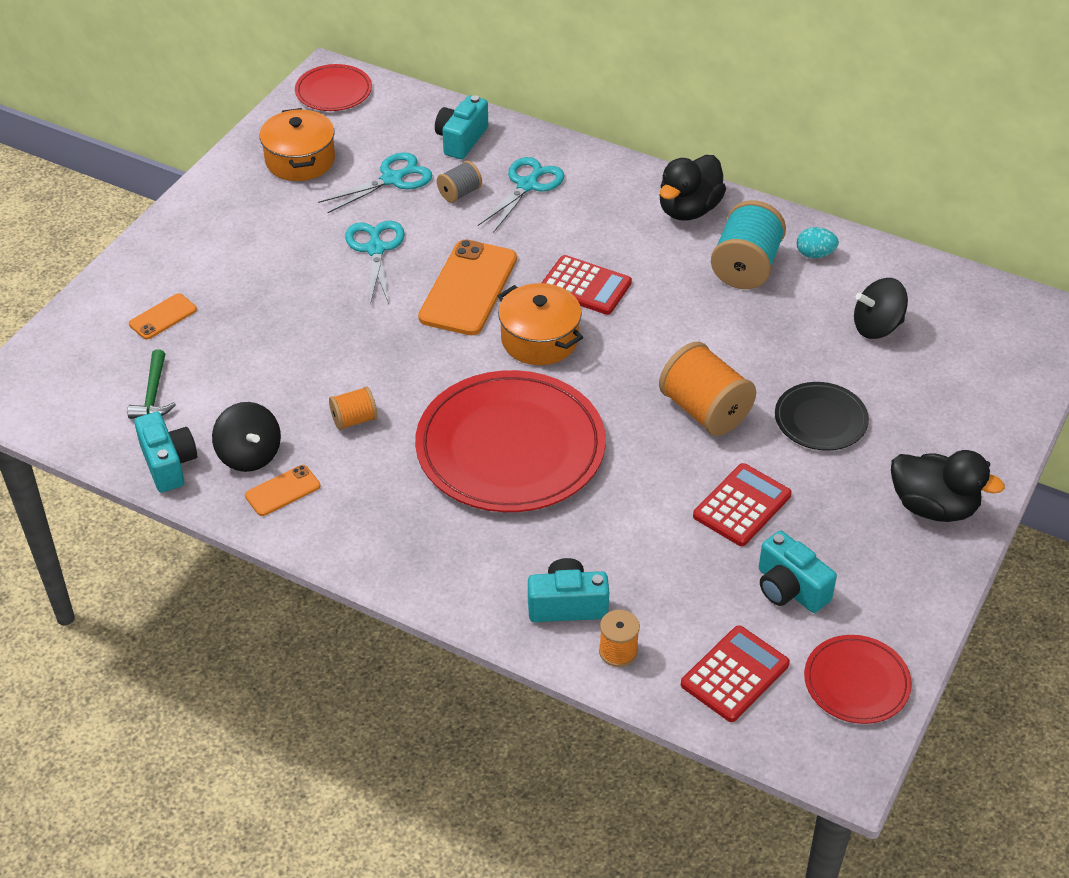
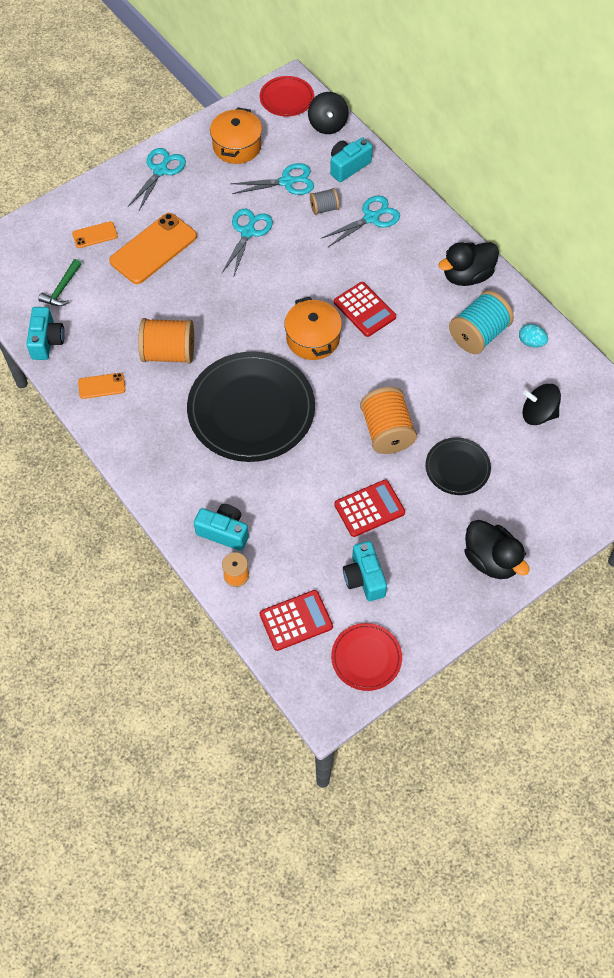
camera: 25 degrees right, 15 degrees up
black spinning top [212,402,281,472] -> black spinning top moved to [308,92,349,134]
orange spool [329,386,378,430] -> orange spool [138,318,194,364], size x1.88
red plate [415,370,606,512] -> black plate [187,351,315,462]
orange phone [418,239,517,335] -> orange phone moved to [109,213,197,284]
none -> turquoise scissors [128,148,186,211]

